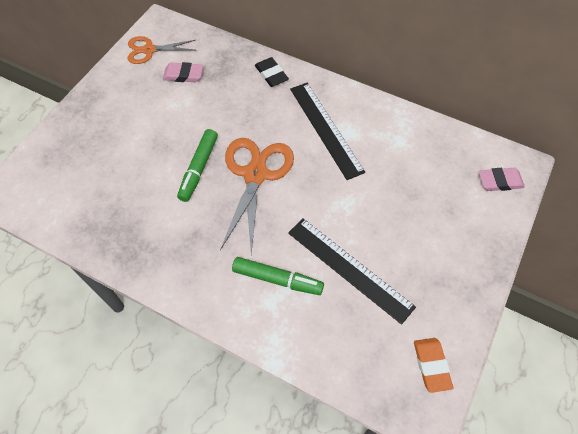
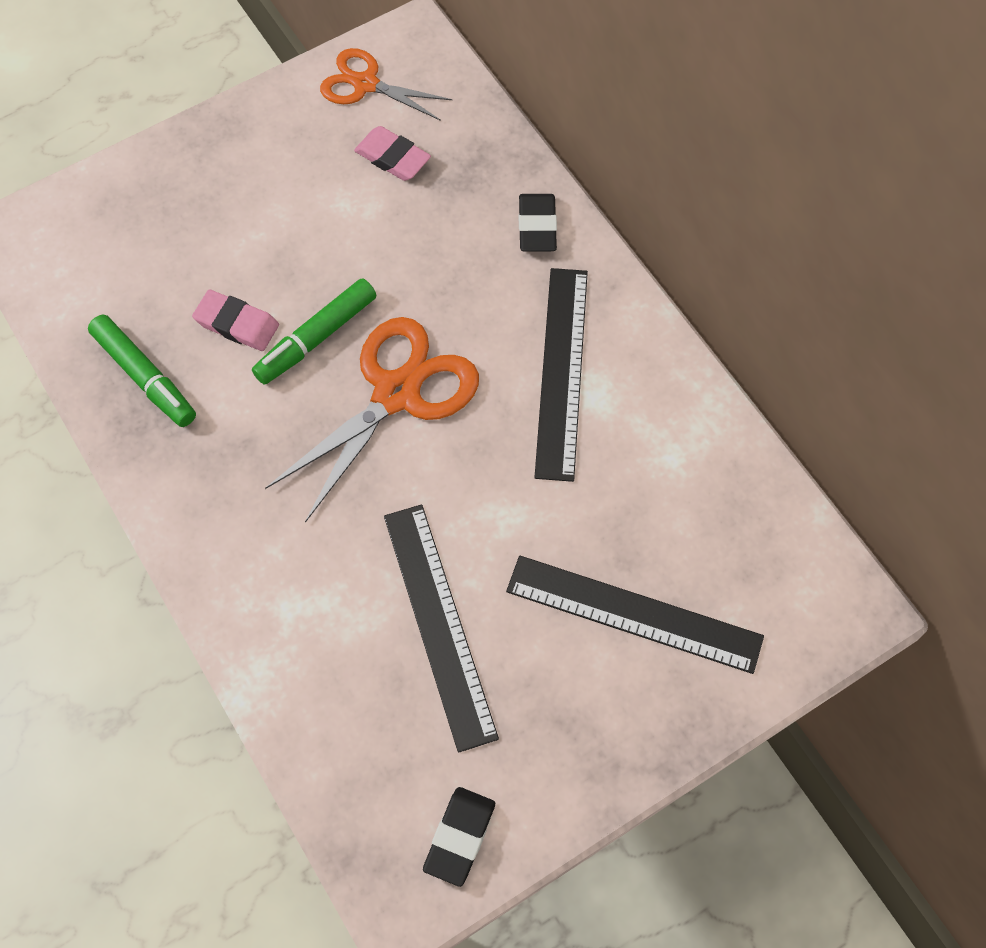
camera: 30 degrees right, 5 degrees up
green marker [232,257,324,295] -> green marker moved to [88,314,196,427]
orange eraser [414,338,453,393] -> black eraser [423,787,495,887]
pink eraser [479,168,525,191] -> pink eraser moved to [192,290,279,351]
none -> black ruler [506,556,764,674]

